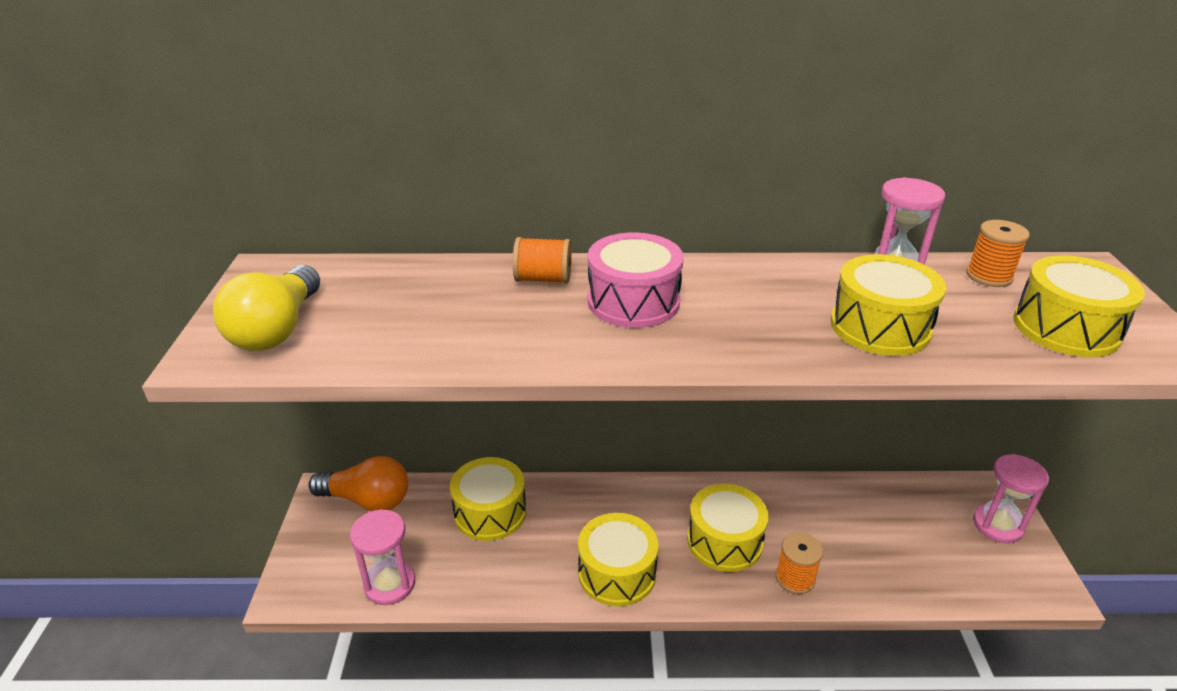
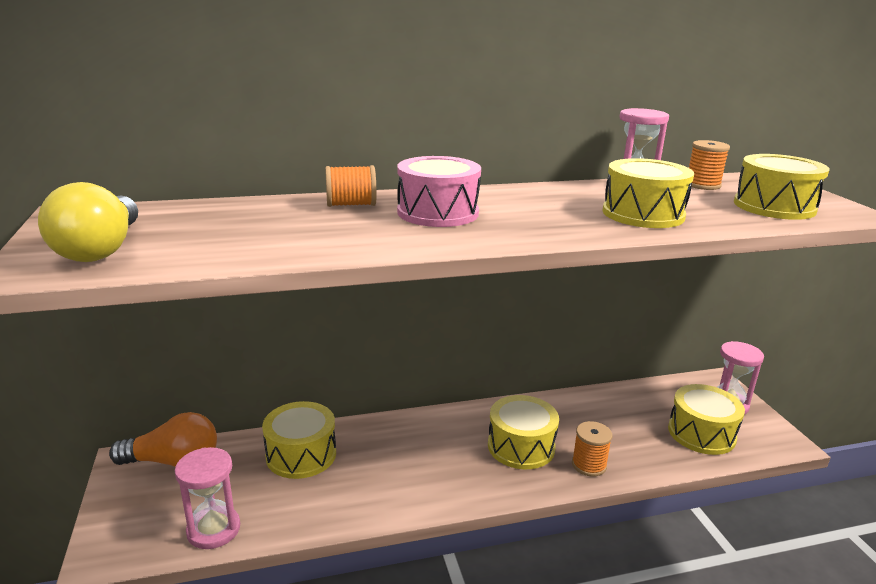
camera: 15 degrees left, 10 degrees down
yellow drum [578,513,658,606] -> yellow drum moved to [668,384,745,455]

